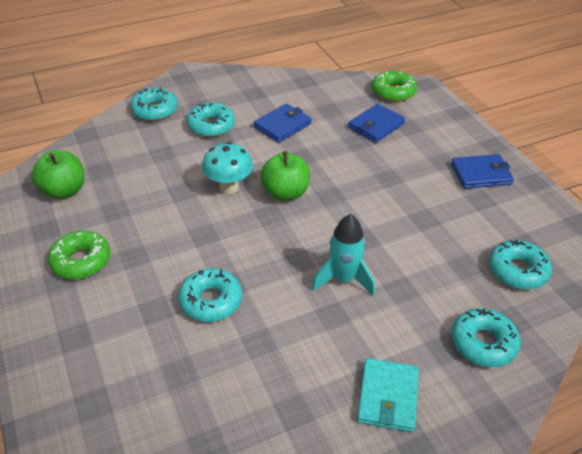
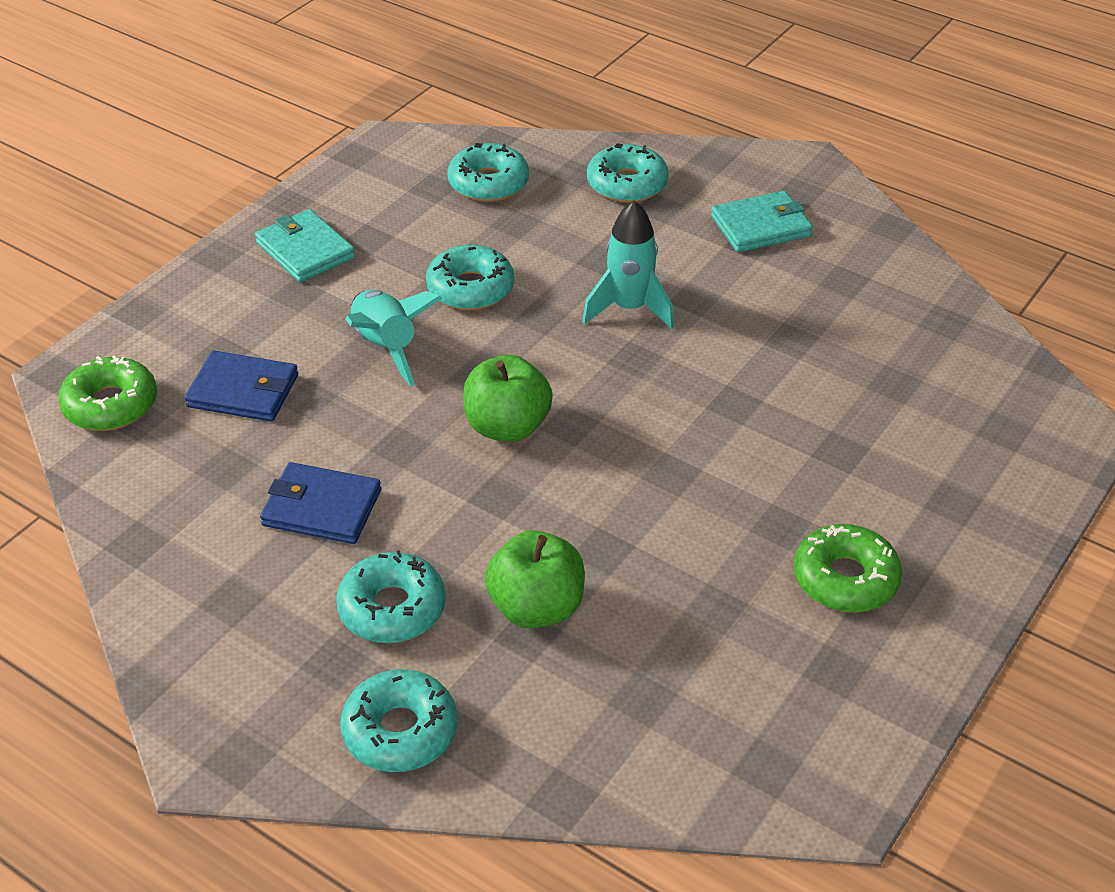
camera: 120 degrees left, 0 degrees up
green apple [32,150,84,199] -> green apple moved to [485,530,585,628]
turquoise donut [178,268,242,322] -> turquoise donut moved to [426,245,514,310]
turquoise mushroom [202,142,253,194] -> none
blue wallet [451,154,514,189] -> turquoise wallet [255,209,355,282]
none -> turquoise rocket [346,290,442,387]

